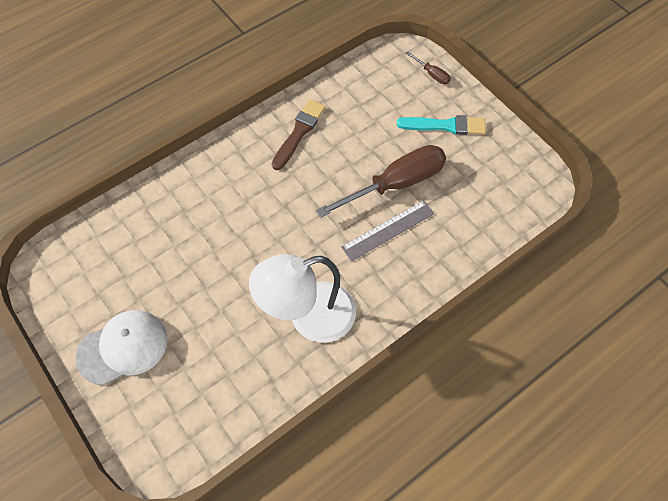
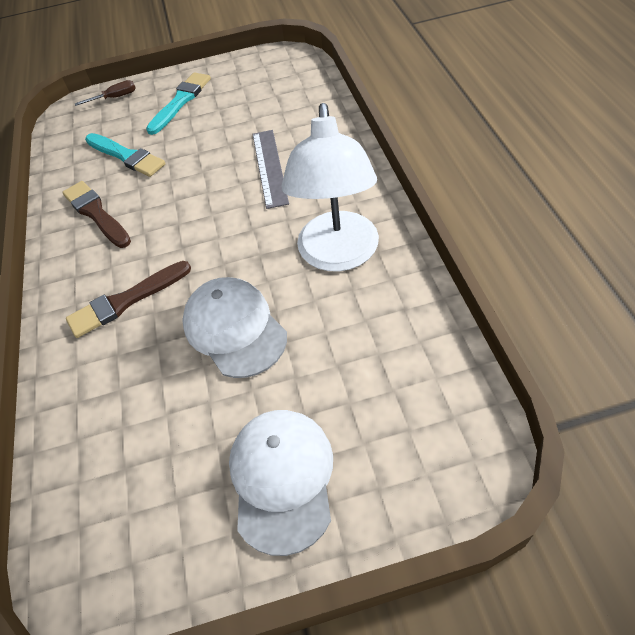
camera: 60 degrees left, 10 degrees down
brown screwdriver [316,145,446,218] -> none
none -> brown brush [66,261,191,338]
none -> turquoise brush [85,133,166,177]
none -> white cap [182,277,287,378]

